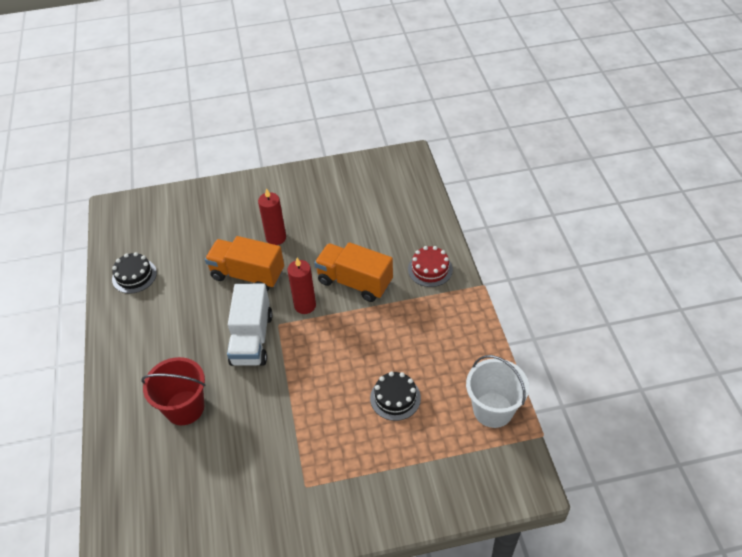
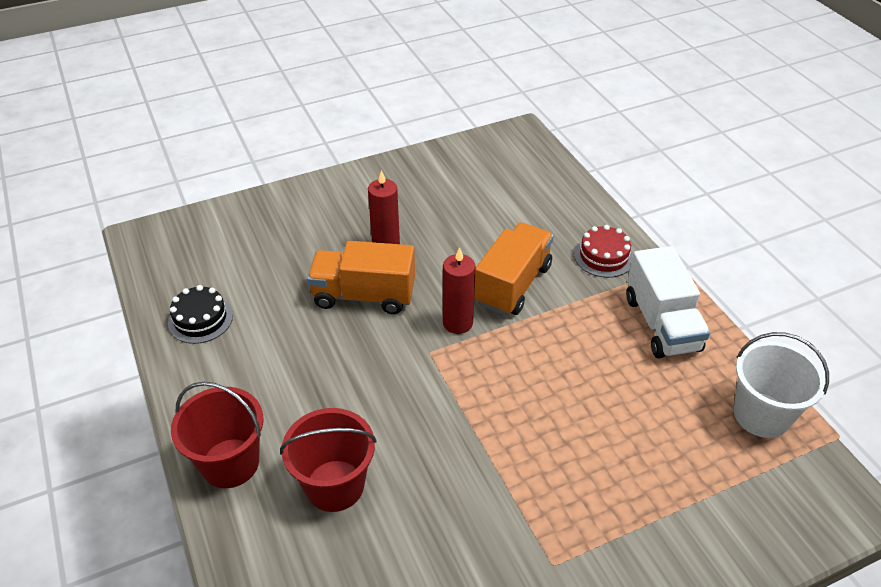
camera: 15 degrees left, 5 degrees down
white truck [227,283,273,366] -> white truck moved to [626,246,710,358]
orange truck [314,242,393,302] -> orange truck turned 105 degrees clockwise [474,222,554,315]
black cake [370,371,421,421] -> none
none -> red bucket [171,382,263,488]

